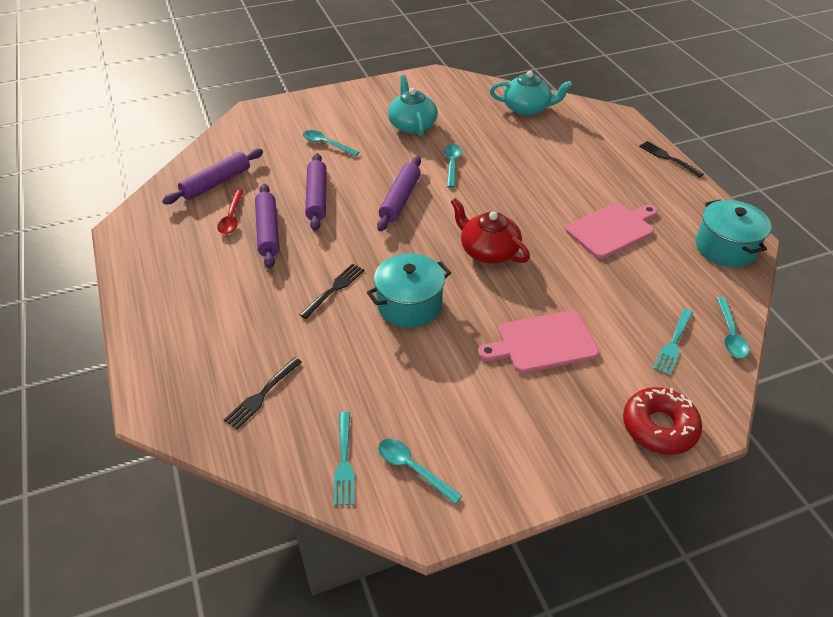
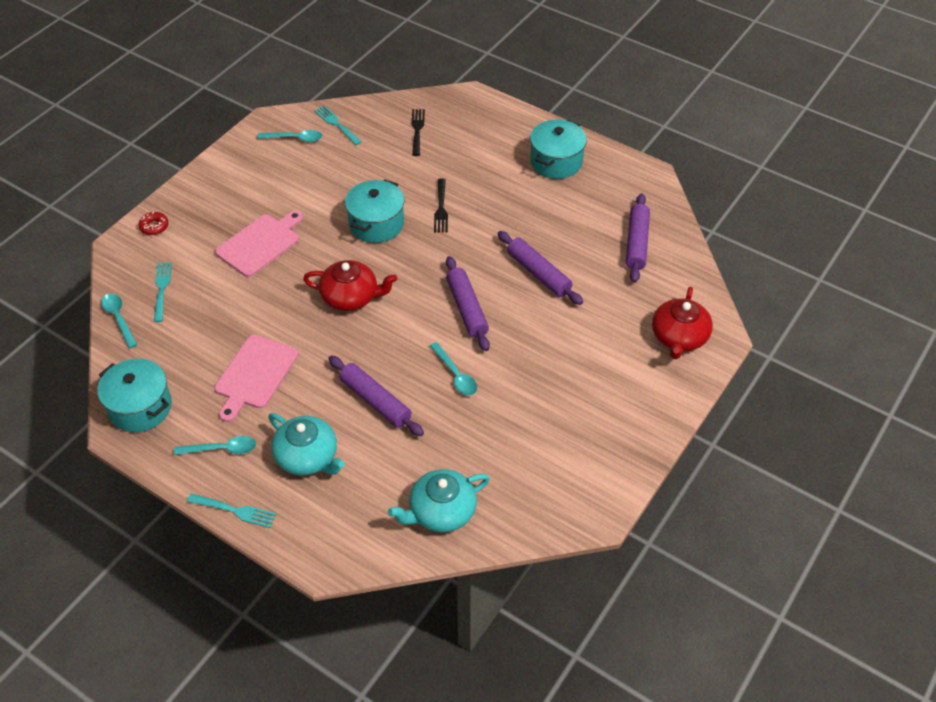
camera: 145 degrees right, 5 degrees up
red spoon [217,189,244,234] -> none
purple rolling pin [255,184,280,268] -> purple rolling pin moved to [328,356,424,436]
turquoise spoon [303,130,360,156] -> turquoise spoon moved to [174,436,256,455]
turquoise teapot [388,75,438,136] -> turquoise teapot moved to [268,413,345,475]
red donut [623,387,702,455] -> red donut [138,212,169,235], size x0.53
black fork [639,141,704,178] -> turquoise fork [187,494,276,528]
none -> turquoise pot [530,120,587,179]
none -> red teapot [652,287,713,359]

